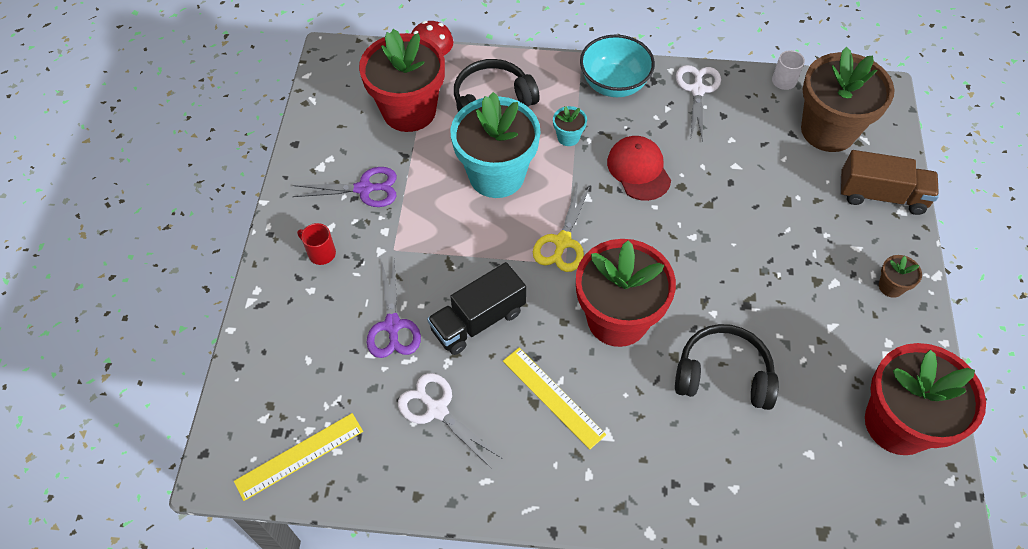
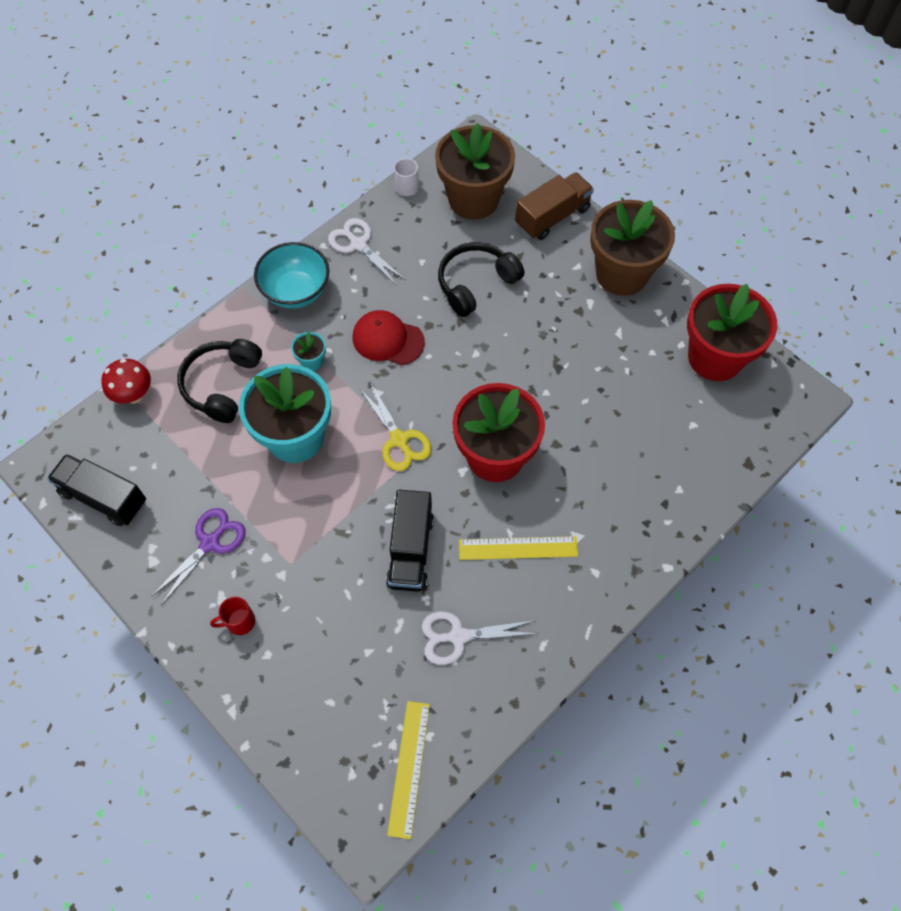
camera: 50 degrees left, 5 degrees up
red flower pot [359,29,445,132] -> none
purple scissors [367,259,421,358] -> none
black headphones [675,324,779,410] -> black headphones moved to [438,242,524,317]
brown flower pot [879,255,922,298] -> brown flower pot [590,200,675,296], size x2.44
none -> black truck [47,454,146,526]

